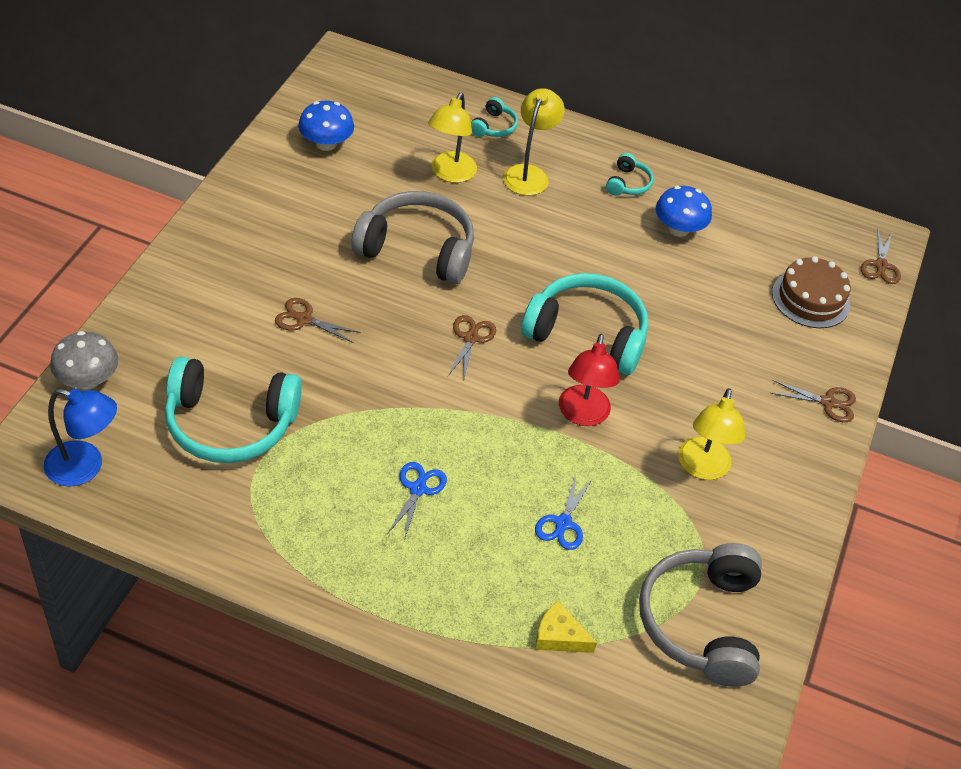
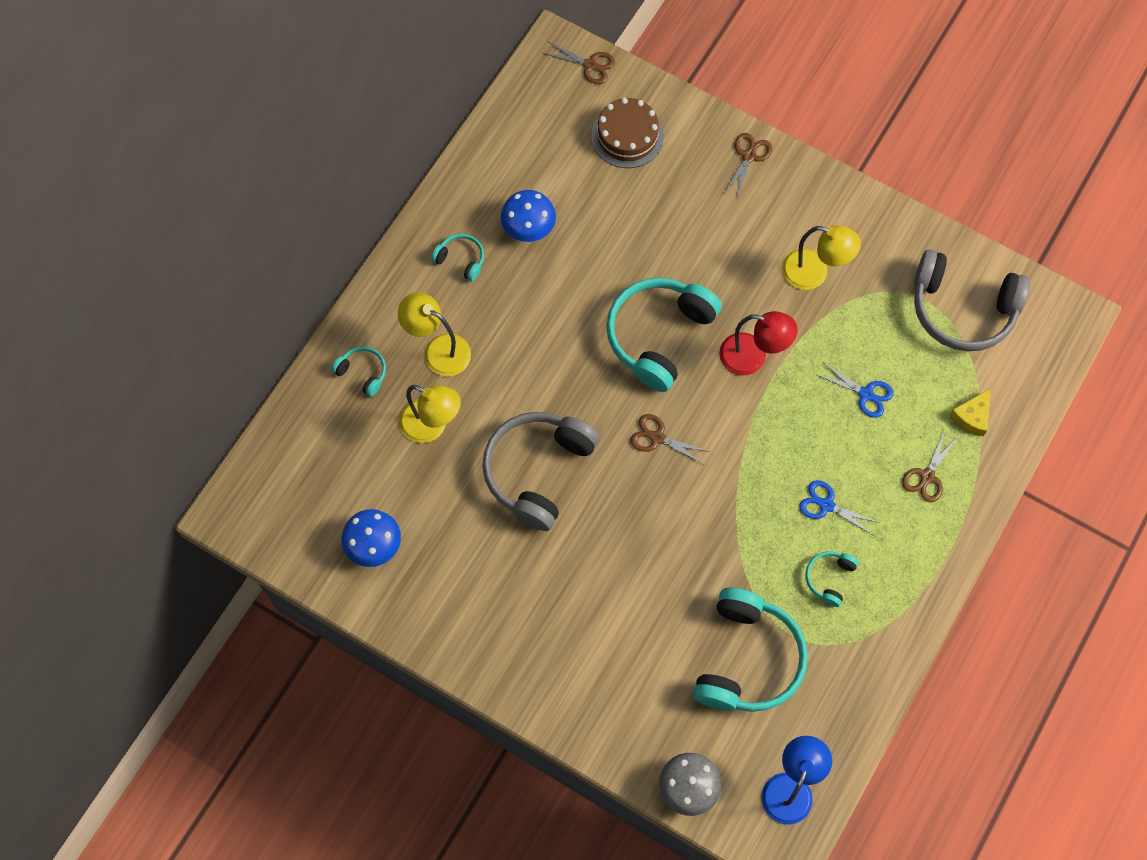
camera: 75 degrees left, 20 degrees up
brown scissors [275,298,361,343] -> brown scissors moved to [902,430,958,502]
none -> turquoise headphones [806,551,859,607]

